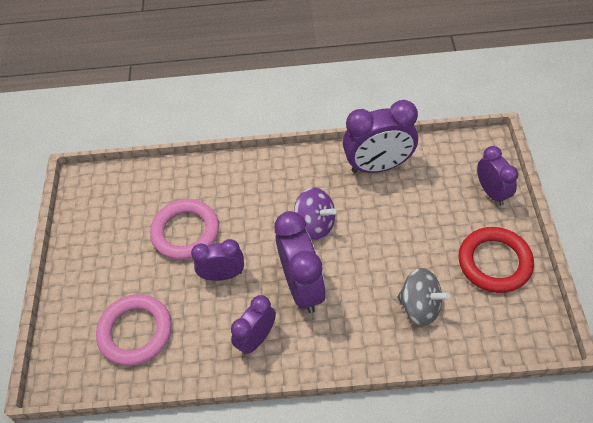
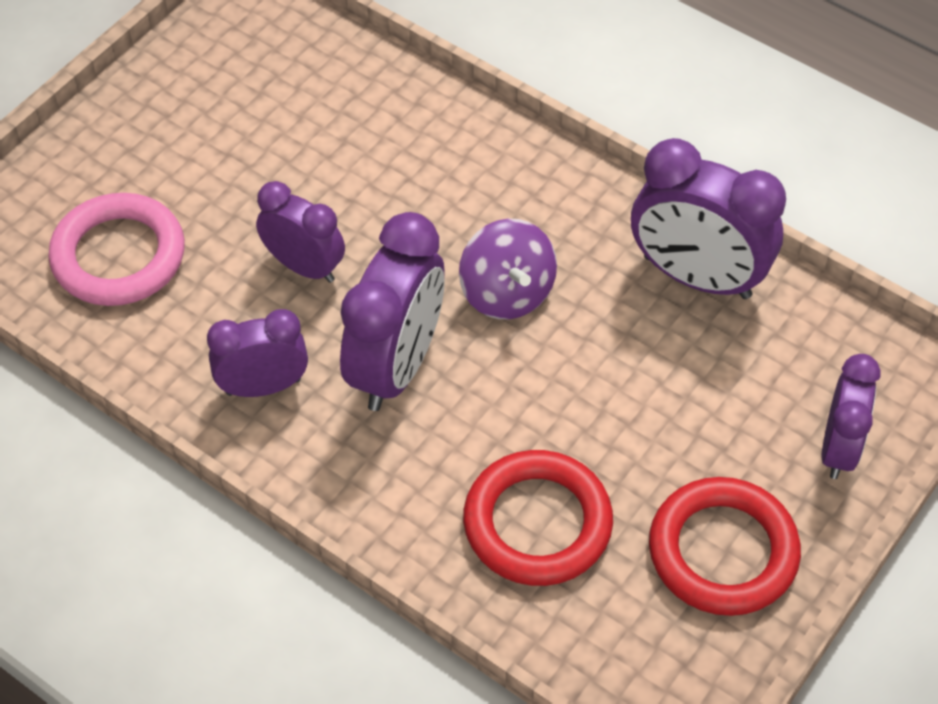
camera: 35 degrees right, 0 degrees up
pink ring [150,199,219,260] -> none
grey spinning top [397,268,450,326] -> red ring [463,450,613,586]

